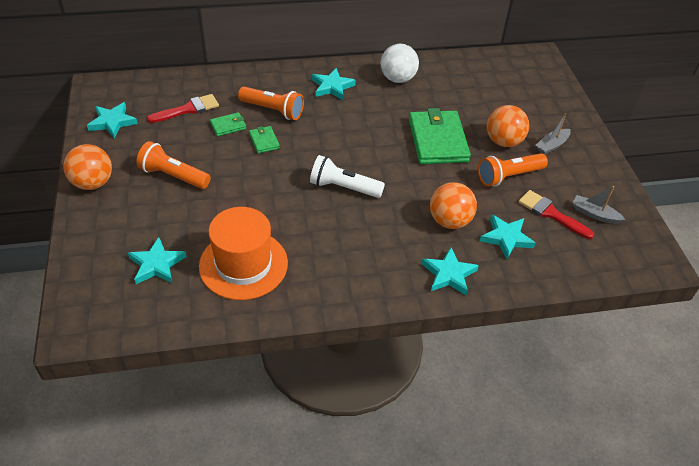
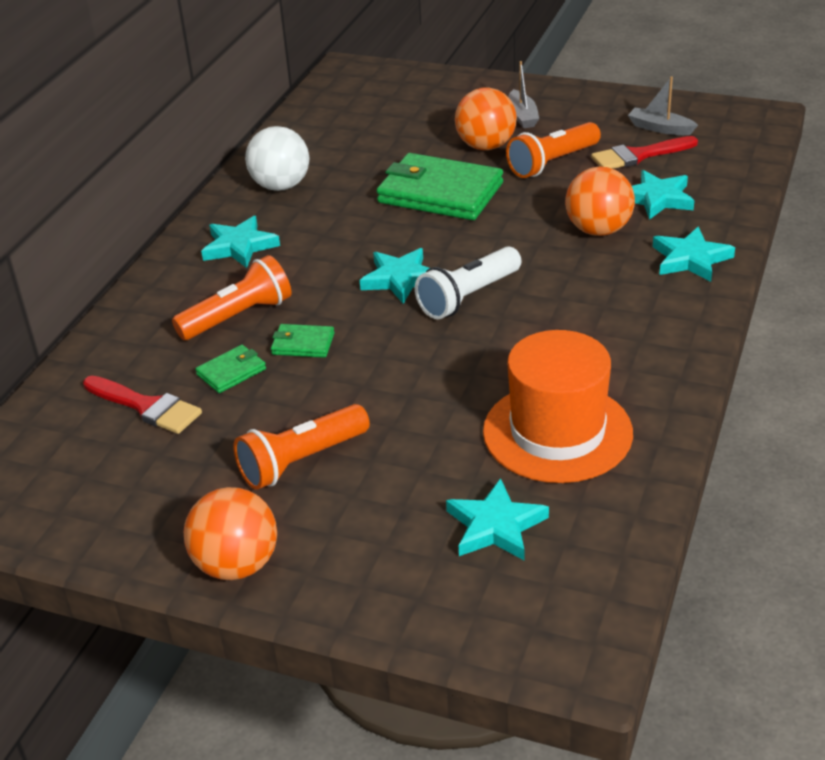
camera: 55 degrees left, 10 degrees down
turquoise star [87,102,138,138] -> turquoise star moved to [360,248,429,304]
red brush [147,94,219,123] -> red brush turned 120 degrees clockwise [83,376,202,434]
green wallet [210,112,246,136] -> green wallet turned 45 degrees clockwise [195,345,266,393]
orange flashlight [478,153,548,187] -> orange flashlight turned 45 degrees clockwise [506,122,601,178]
grey boat [573,186,625,224] -> grey boat turned 60 degrees clockwise [628,77,698,135]

